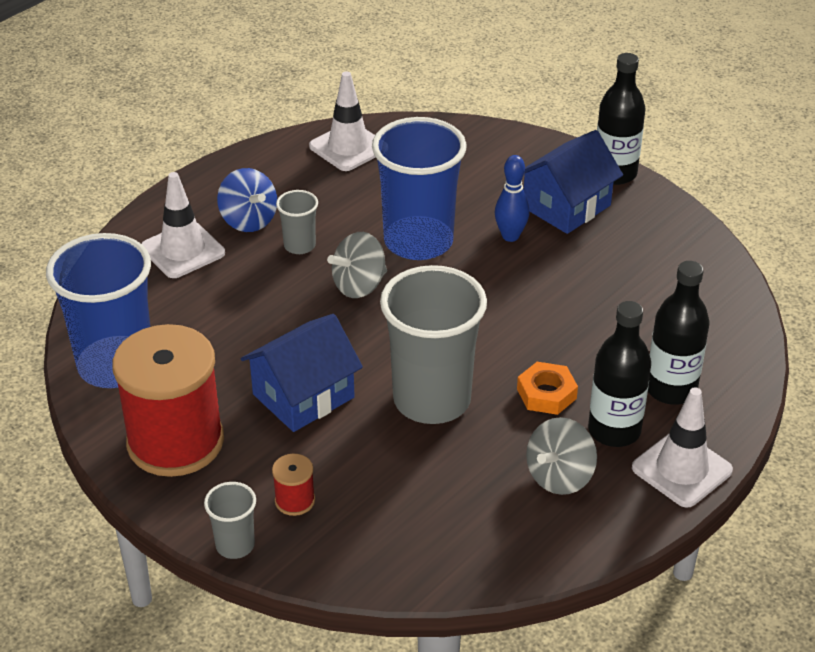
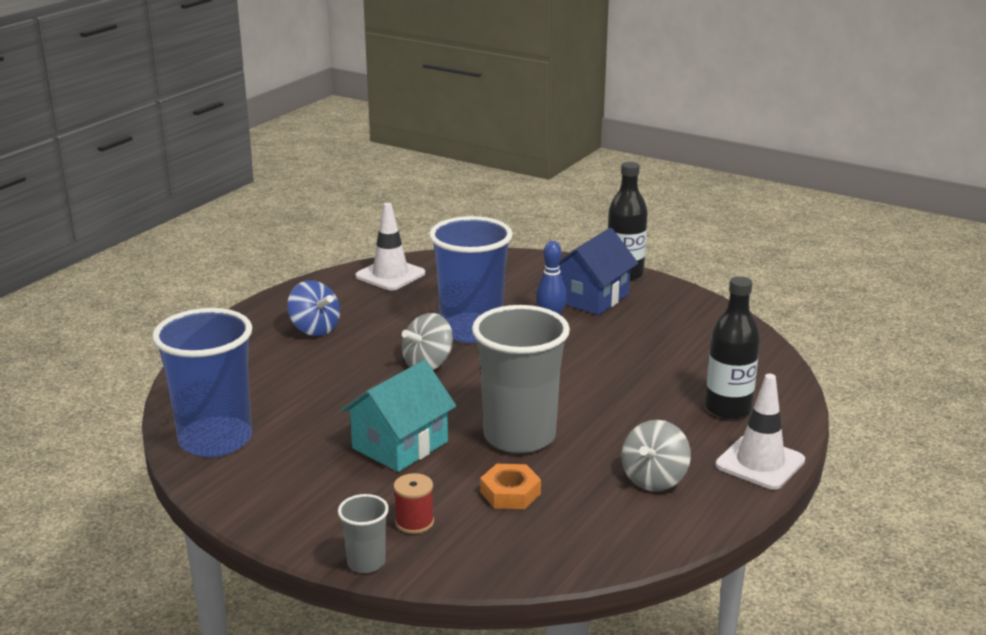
camera: 10 degrees left, 15 degrees down
red spool [112,324,224,477] -> none
white traffic cone [141,172,225,278] -> none
blue house [241,314,363,432] -> turquoise house [341,360,456,472]
grey cup [276,190,318,254] -> none
orange nut [517,362,578,415] -> orange nut moved to [480,464,541,509]
black bottle [588,301,651,447] -> none

